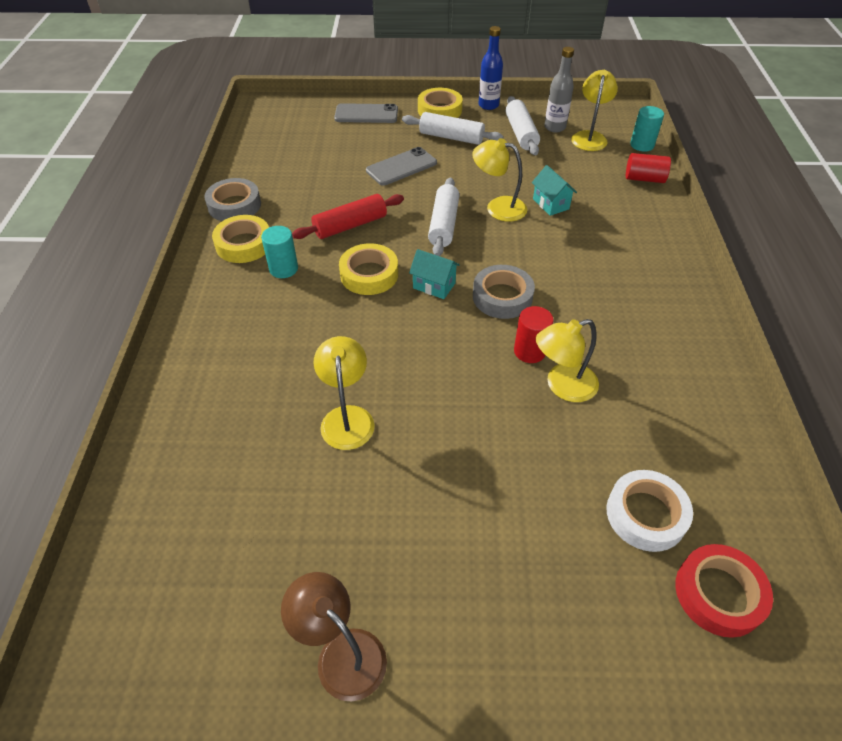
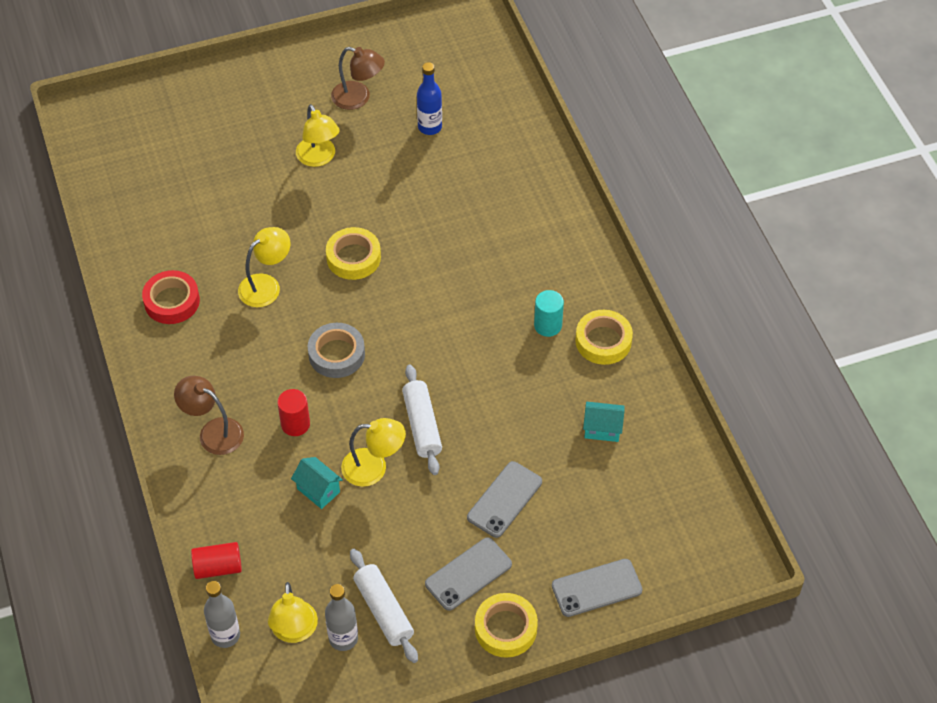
camera: 160 degrees right, 5 degrees up
grey tape [204,178,261,221] -> none
red rolling pin [292,194,404,239] -> none
yellow lamp [314,336,375,450] -> yellow lamp moved to [296,104,340,167]
yellow tape [339,243,398,295] -> yellow tape moved to [326,227,381,280]
white rolling pin [402,112,504,145] -> grey phone [425,537,512,611]
turquoise house [409,249,460,299] -> turquoise house moved to [583,402,625,442]
blue bottle [478,26,503,110] -> blue bottle moved to [417,62,442,135]
red cylinder [514,306,554,363] -> red cylinder moved to [277,389,310,436]
white tape [606,470,693,552] -> none
turquoise cylinder [630,106,664,152] -> grey bottle [204,581,240,648]
red tape [675,544,773,638] -> red tape moved to [142,270,200,324]
none -> brown lamp [174,376,244,455]

